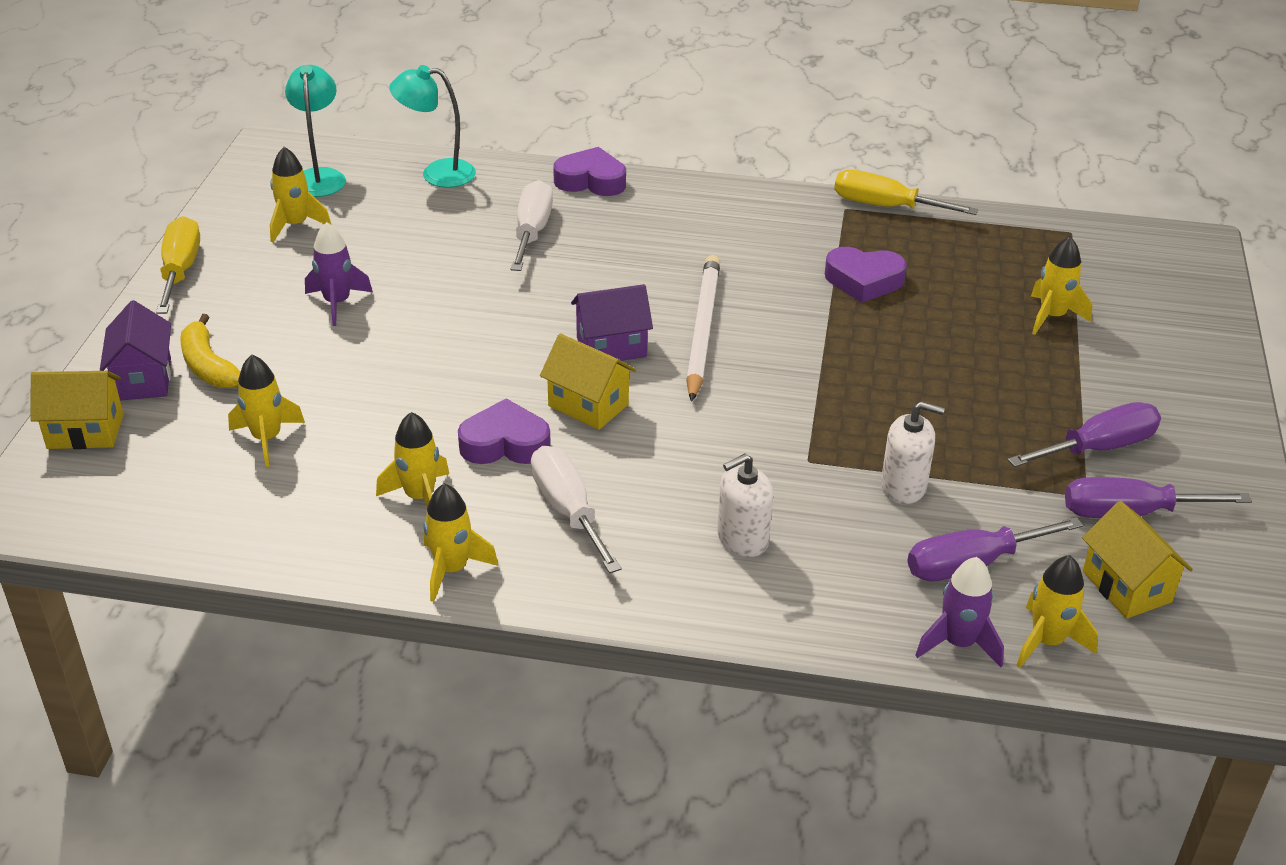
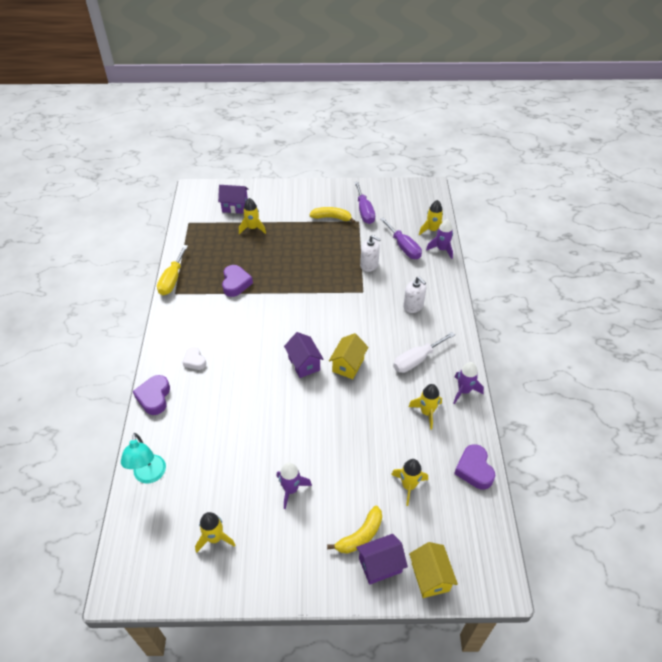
camera: 100 degrees left, 10 degrees up
yellow screwdriver [156,216,200,314] -> none
turquoise lamp [285,65,346,197] -> none
yellow rocket [424,483,499,602] -> purple rocket [454,362,484,404]
purple heart [458,398,551,464] -> purple heart moved to [454,444,495,489]
white screwdriver [511,180,553,271] -> none
white pencil [686,255,720,402] -> none
white soap dispenser [881,401,945,504] -> white soap dispenser turned 120 degrees clockwise [360,235,381,272]
purple screwdriver [1008,402,1161,467] -> yellow banana [310,207,355,223]
yellow house [1082,501,1193,619] -> none
none -> white heart [182,347,206,370]
none -> purple house [218,185,248,214]

